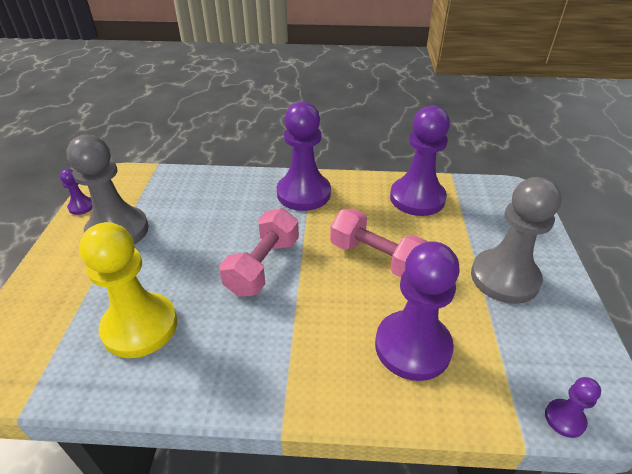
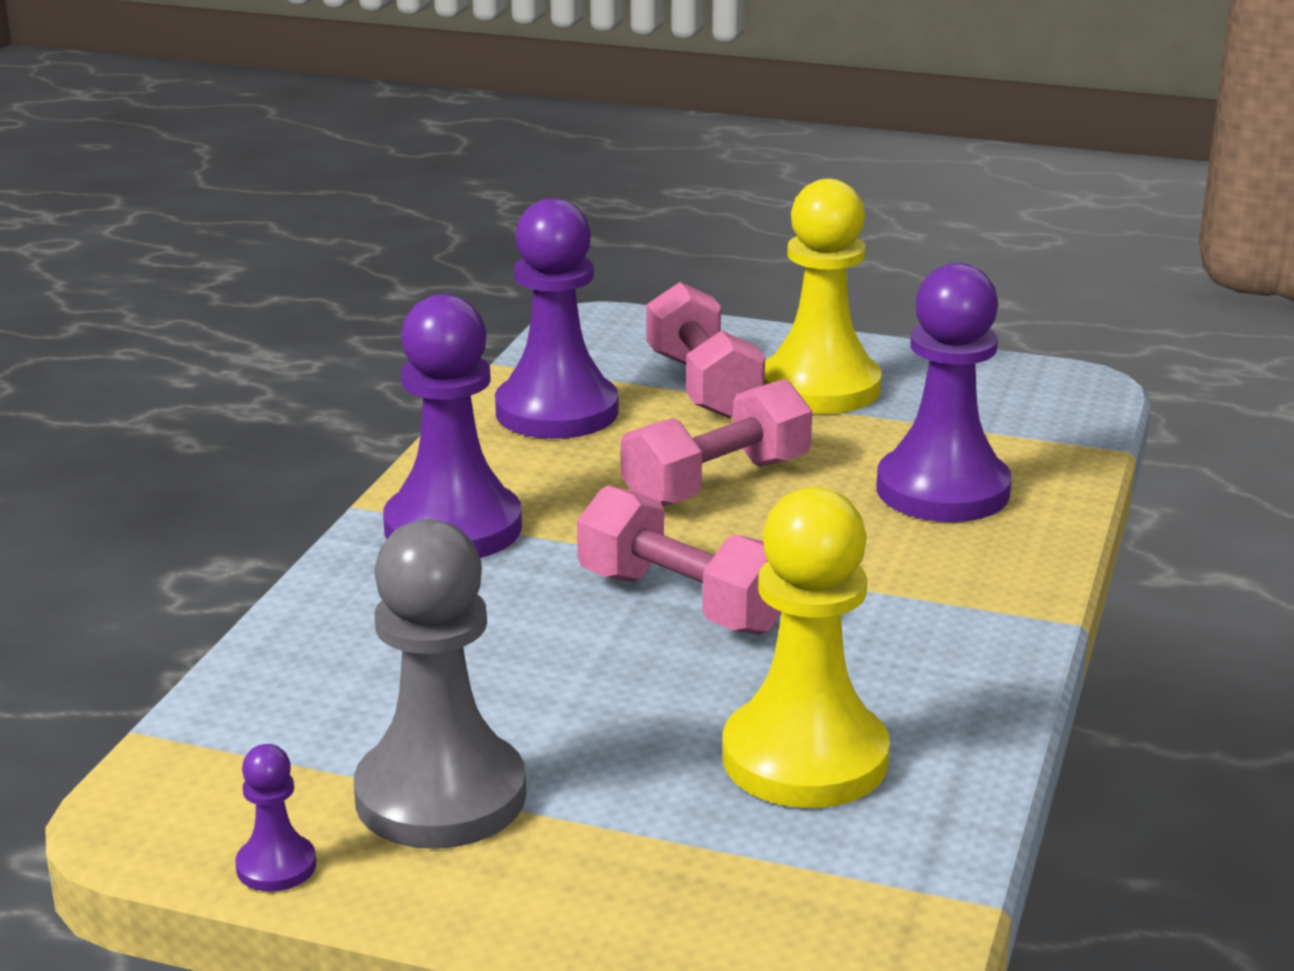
camera: 75 degrees left, 15 degrees down
grey pawn [471,177,562,304] -> yellow pawn [764,179,882,414]
purple pawn [545,377,601,438] -> none
none -> pink dumbbell [647,282,765,418]

